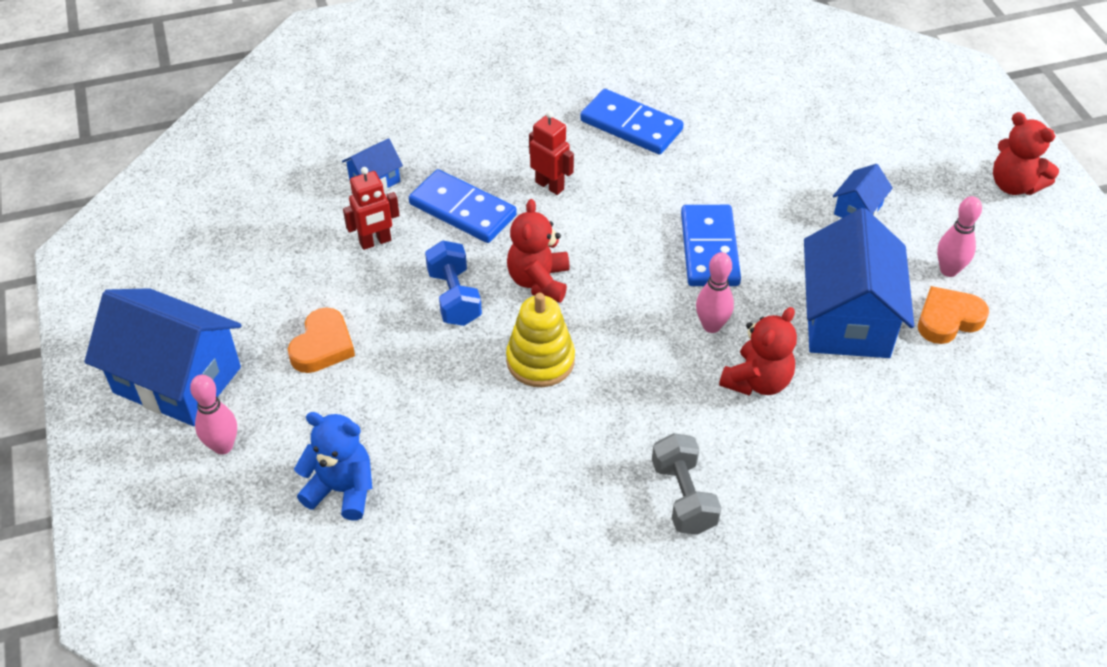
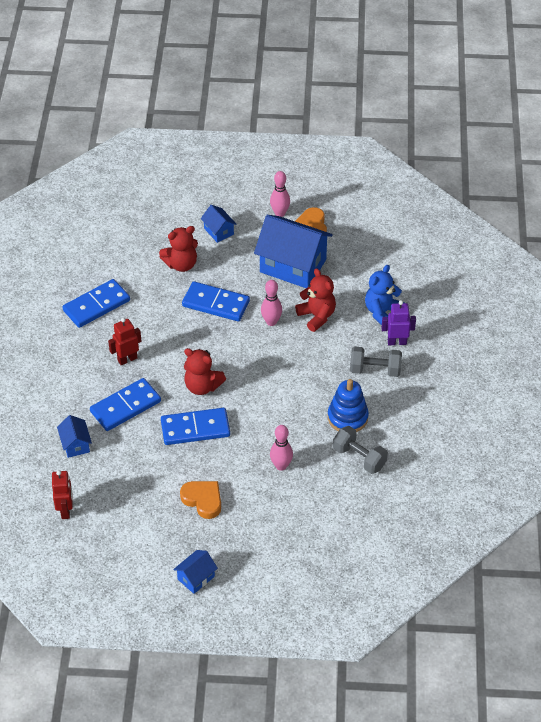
camera: 70 degrees left, 0 degrees up
blue house [84,288,242,426] -> blue house [173,550,218,594], size x0.46
pink bowling pin [190,375,237,455] -> pink bowling pin moved to [270,425,293,471]
blue teddy bear [294,412,372,520] -> blue teddy bear moved to [365,265,405,325]
red robot [343,167,400,250] -> red robot moved to [52,470,73,519]
blue dumbbell [425,240,482,326] -> blue domino [161,408,230,445]
yellow stacking toy [506,293,575,387] -> none
red teddy bear [993,112,1059,195] -> red teddy bear moved to [159,226,198,272]
none -> blue stacking toy [328,379,369,432]
none -> grey dumbbell [333,426,388,474]
none -> purple robot [382,300,416,345]

